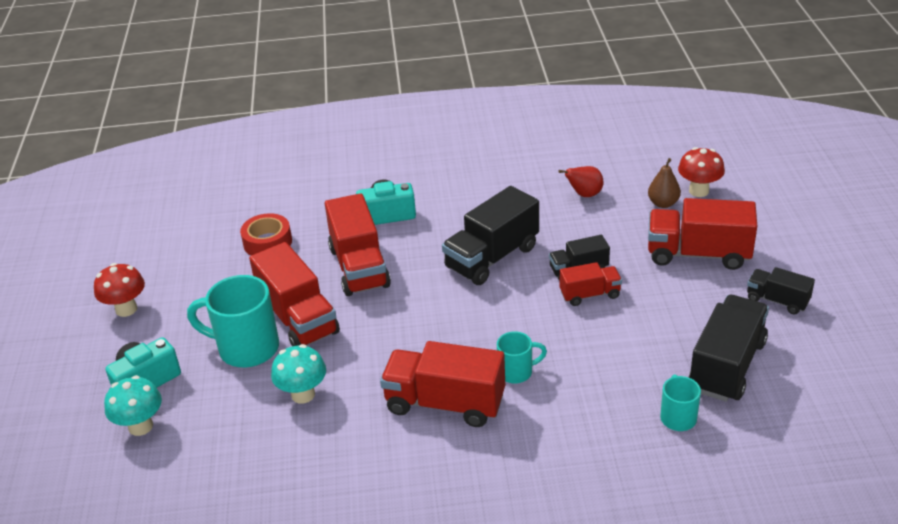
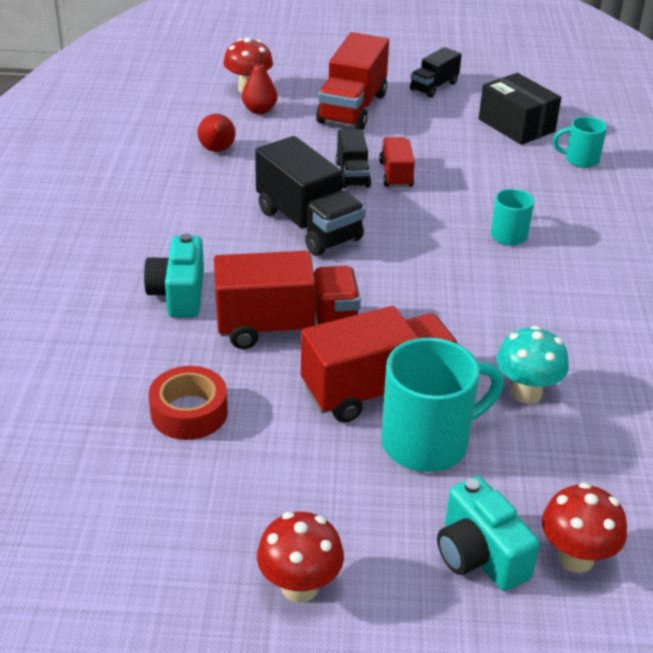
camera: 85 degrees left, 0 degrees up
turquoise mushroom [104,375,162,436] -> red mushroom [542,483,627,573]
turquoise mug [187,275,279,367] -> turquoise mug turned 135 degrees counterclockwise [381,338,504,472]
red truck [380,341,505,427] -> none
brown pear [648,158,681,208] -> red pear [242,54,277,114]
black truck [689,295,769,402] -> black box [479,73,561,145]

